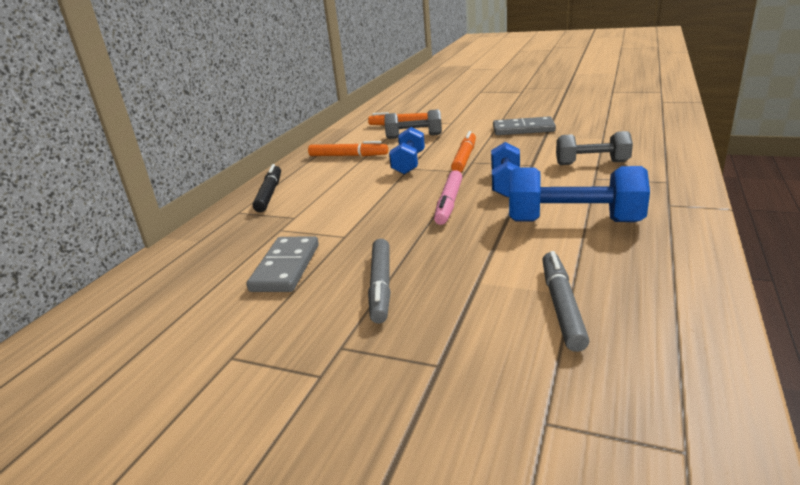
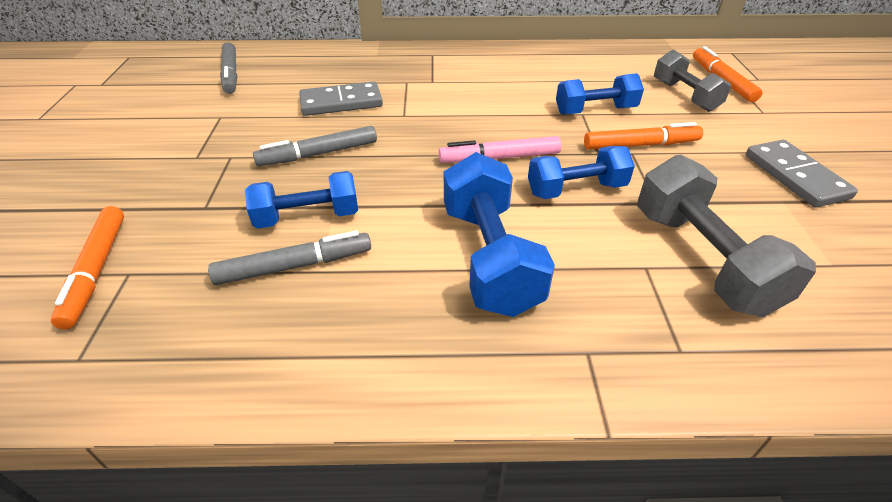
camera: 65 degrees right, 15 degrees up
black marker [253,164,281,212] -> none
orange marker [308,141,388,156] -> orange marker moved to [51,206,124,329]
grey dumbbell [556,131,633,165] -> grey dumbbell [637,155,816,317], size x1.51
none -> grey marker [220,42,237,94]
none -> blue dumbbell [245,171,358,229]

